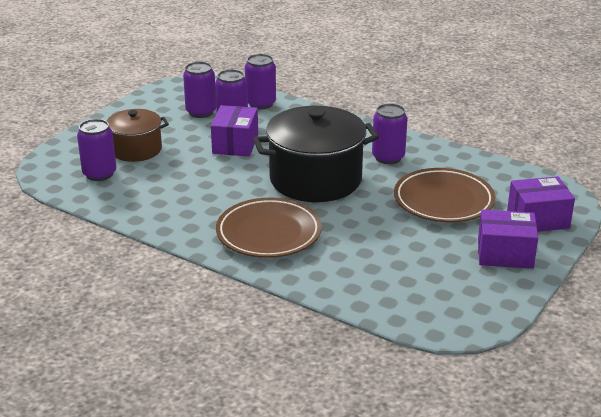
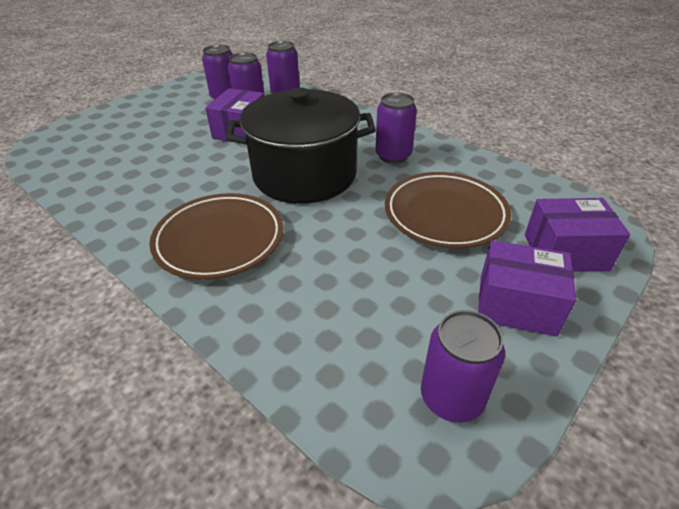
camera: 10 degrees right, 10 degrees up
purple can [77,119,116,181] -> purple can moved to [421,310,505,423]
brown pot [107,109,169,162] -> none

